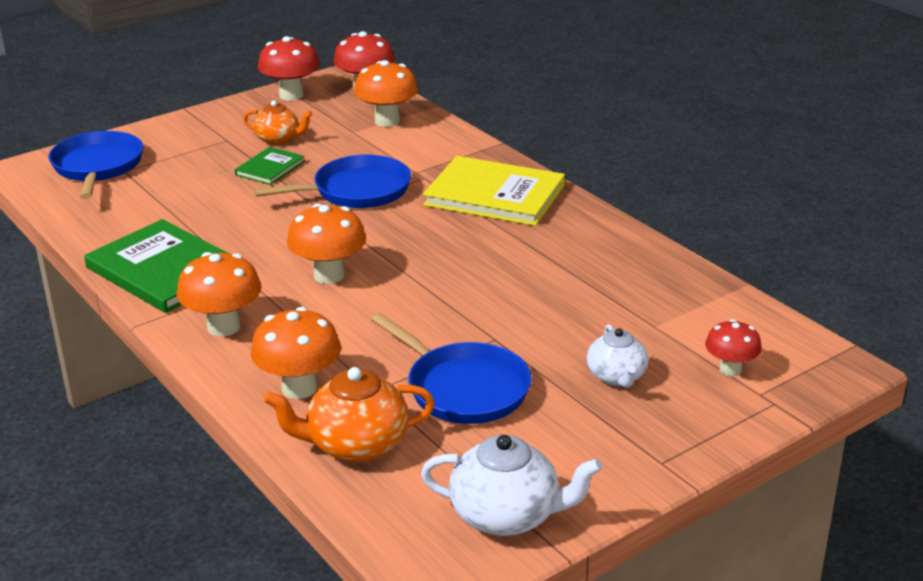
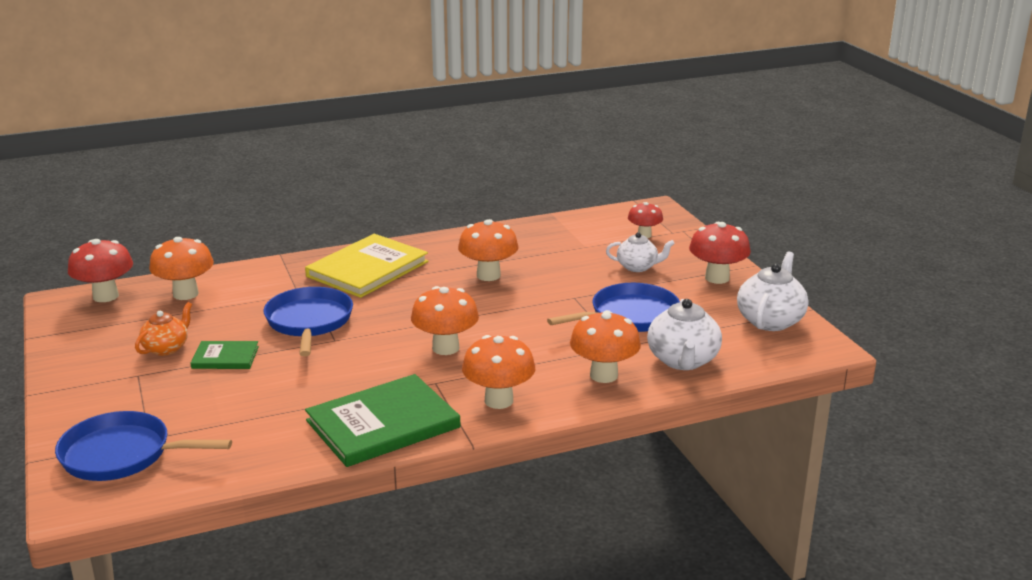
camera: 75 degrees left, 5 degrees down
green book [235,147,305,185] -> green book turned 45 degrees counterclockwise [190,341,259,369]
red mushroom [258,36,320,101] -> red mushroom moved to [689,222,751,284]
orange teapot [264,367,435,463] -> white teapot [647,299,722,370]
none -> orange mushroom [458,219,519,281]

